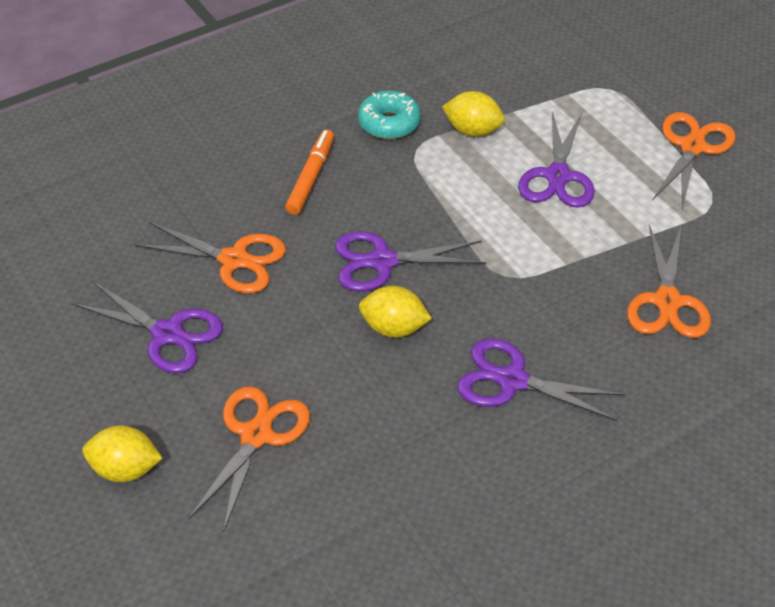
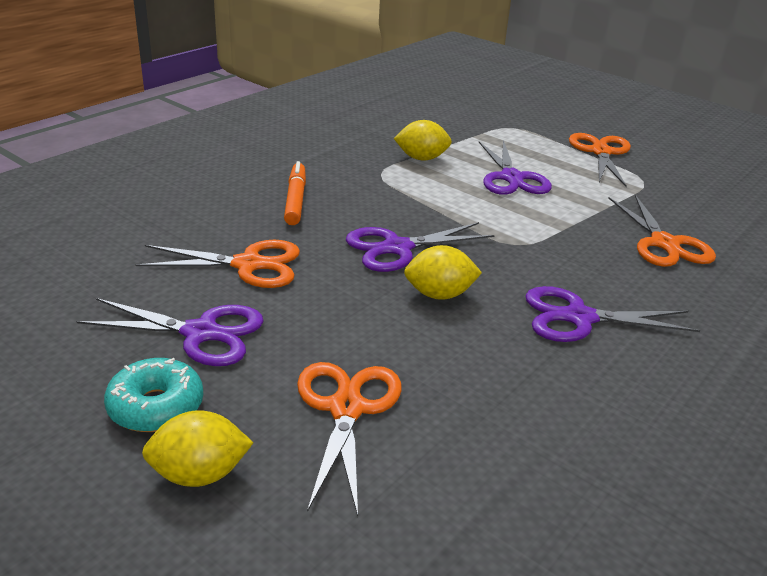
camera: 20 degrees left, 15 degrees down
turquoise donut [358,91,421,139] -> turquoise donut moved to [104,358,203,432]

